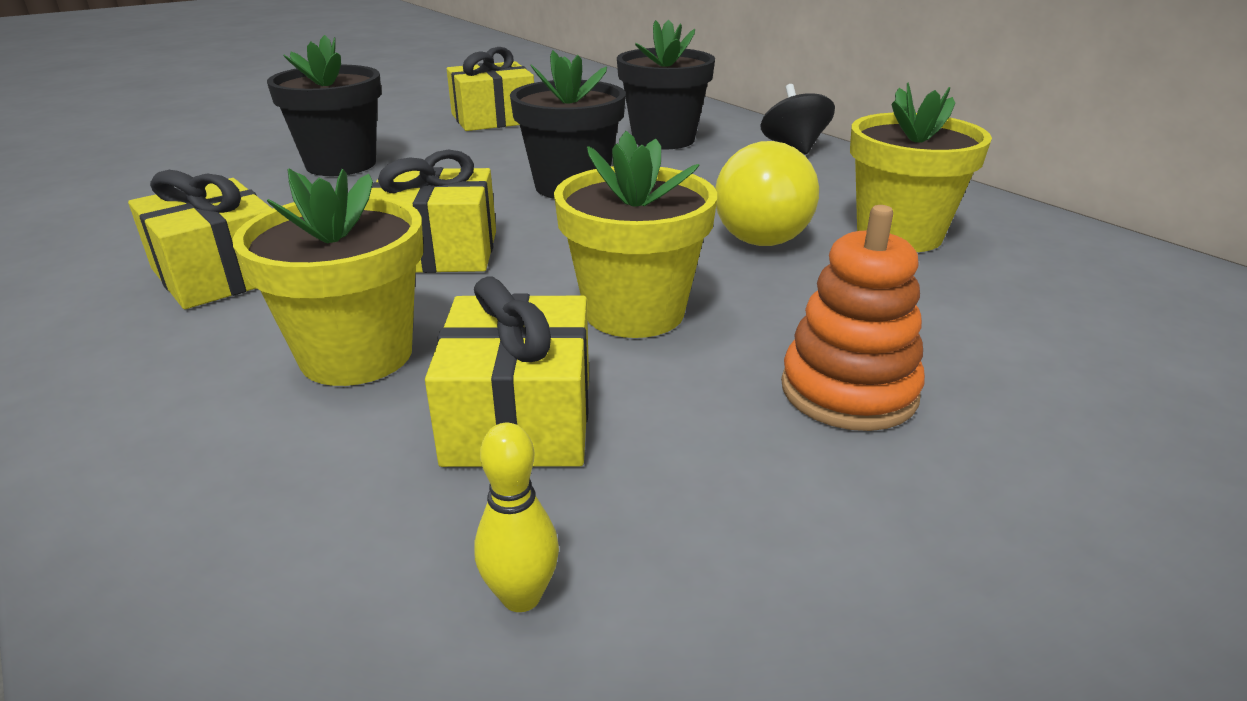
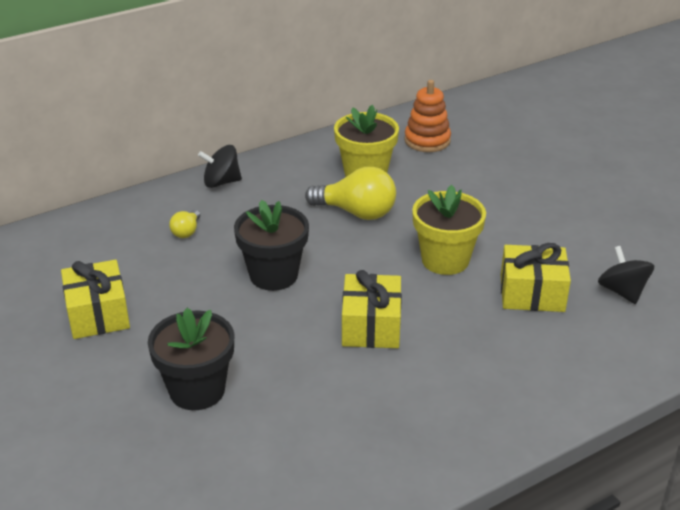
camera: 85 degrees left, 5 degrees up
yellow gift [128,170,272,309] -> none
yellow flower pot [232,168,423,386] -> none
yellow bowling pin [475,423,559,612] -> black spinning top [598,246,654,304]
black flower pot [617,20,715,150] -> yellow light bulb [169,210,200,238]
orange stacking toy [781,205,925,431] -> orange stacking toy moved to [404,80,451,152]

